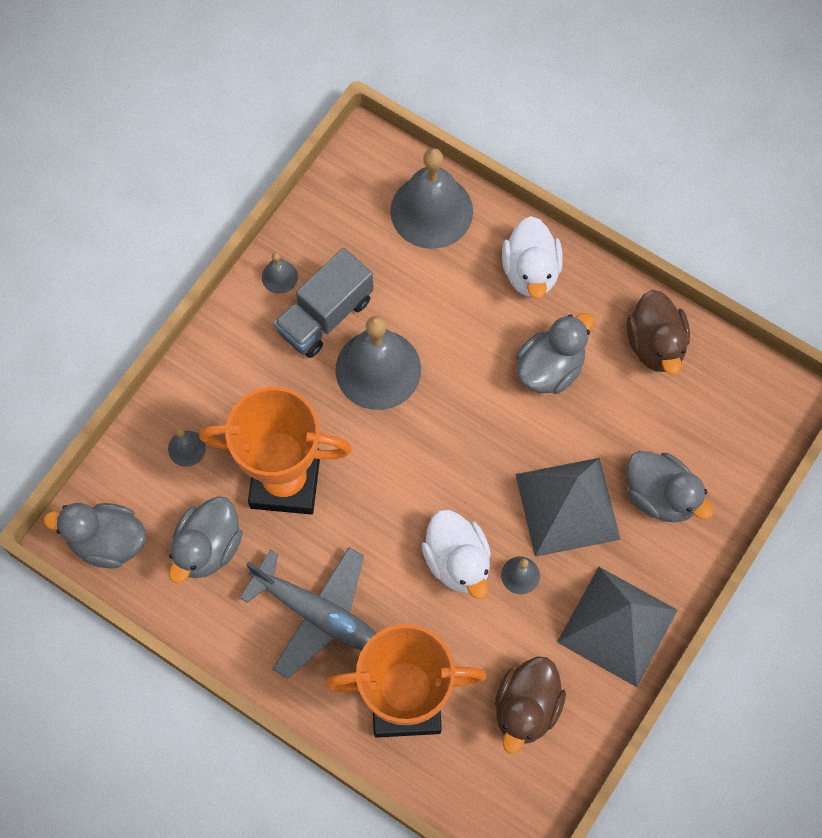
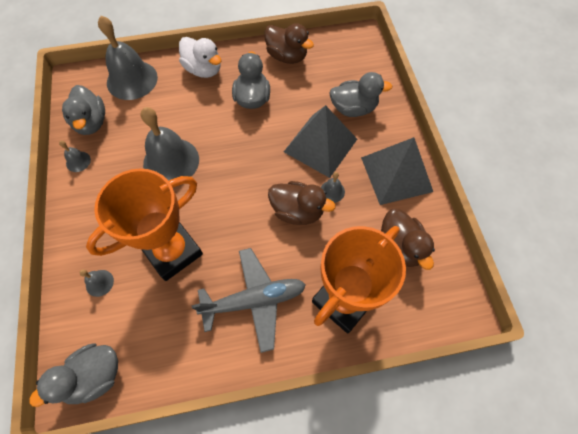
camera: 45 degrees left, 5 degrees down
grey duck [169,496,243,583] -> grey duck moved to [62,85,105,135]
grey truck [274,248,374,358] -> none
white duck [421,509,491,599] -> brown duck [268,181,336,225]

